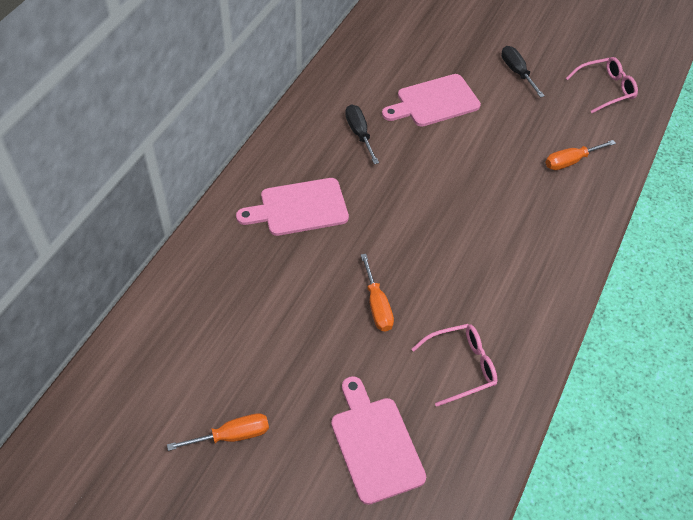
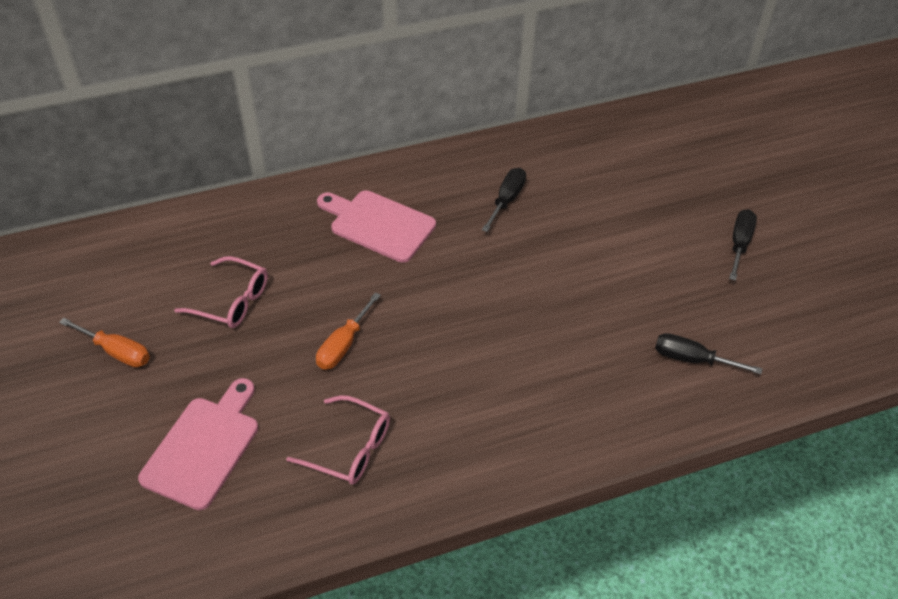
camera: 45 degrees right, 5 degrees down
pink cutting board [382,74,481,127] -> none
orange screwdriver [545,140,616,170] -> black screwdriver [655,333,762,374]
pink glasses [566,57,638,113] -> pink glasses moved to [174,256,268,328]

